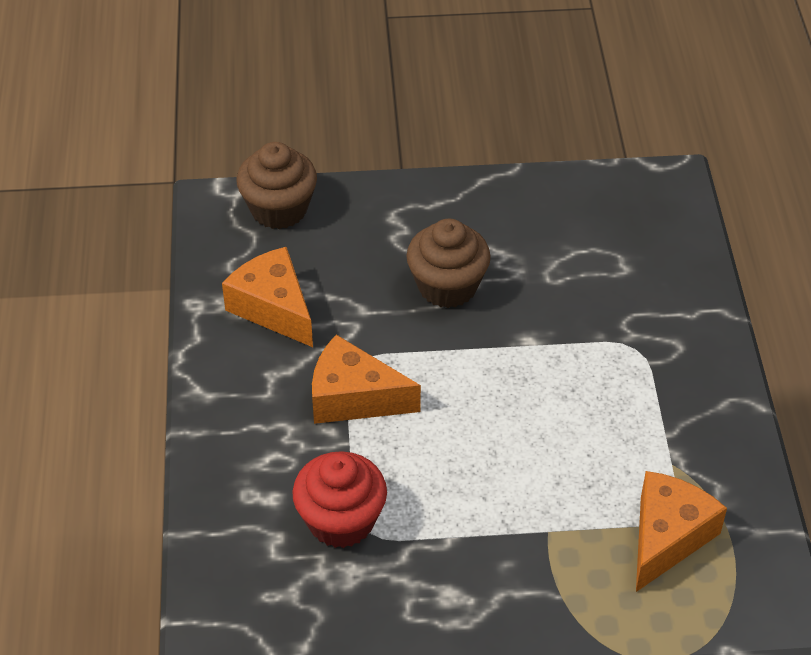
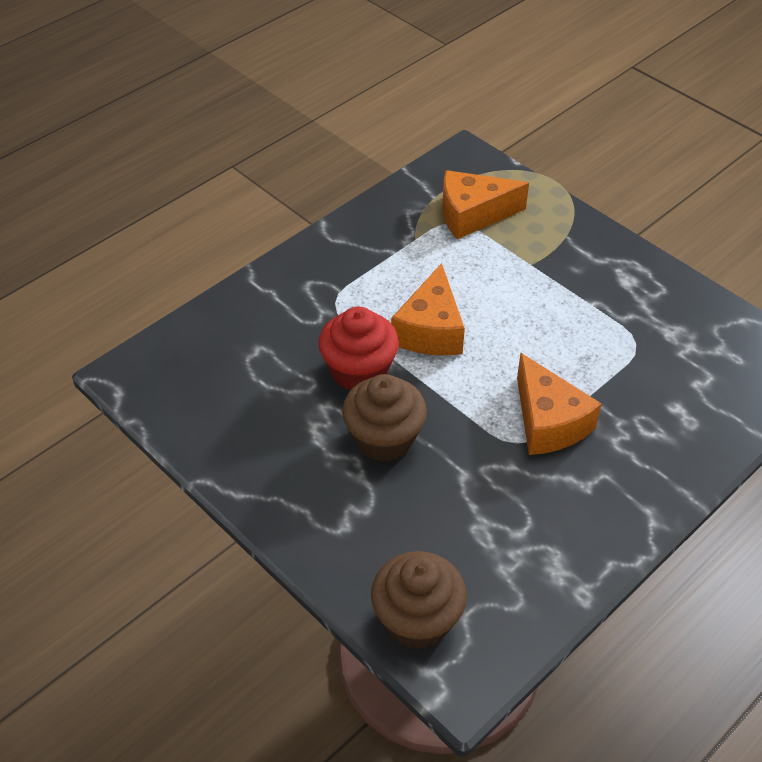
camera: 130 degrees left, 0 degrees up
orange cheese [222,247,313,347] -> orange cheese moved to [391,263,465,355]
red cupcake [292,451,387,548] -> red cupcake moved to [318,307,399,390]

